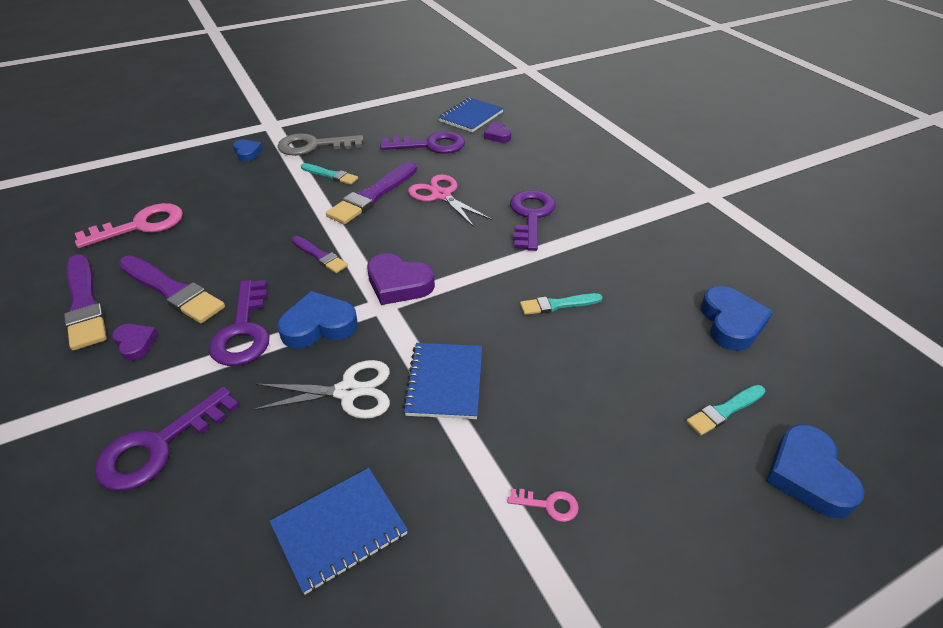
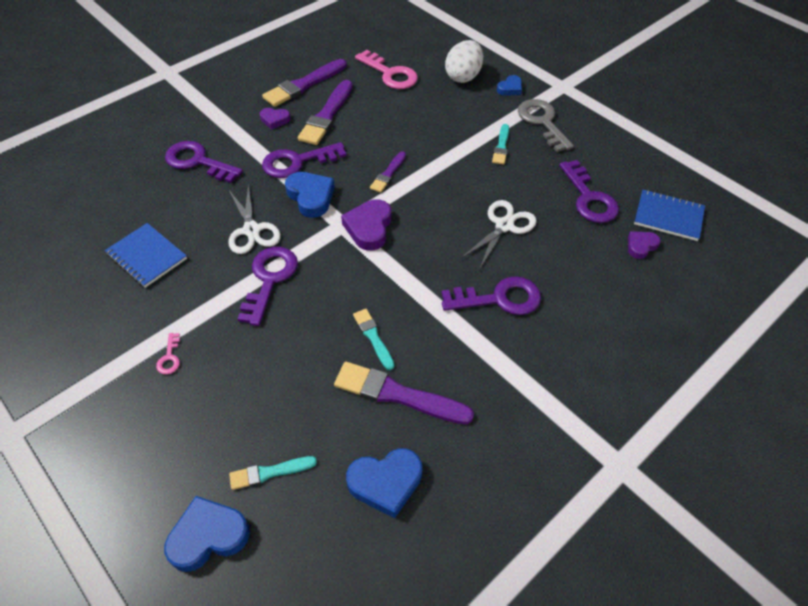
camera: 75 degrees right, 10 degrees up
purple heart [112,324,158,361] -> purple heart turned 60 degrees clockwise [260,108,291,130]
purple brush [326,162,417,224] -> purple brush moved to [334,362,474,424]
blue notebook [403,343,482,419] -> purple key [238,247,298,326]
pink scissors [408,174,492,227] -> white scissors [461,200,537,268]
turquoise brush [686,385,766,436] -> turquoise brush turned 60 degrees counterclockwise [229,456,317,490]
none -> white egg [445,40,483,83]

